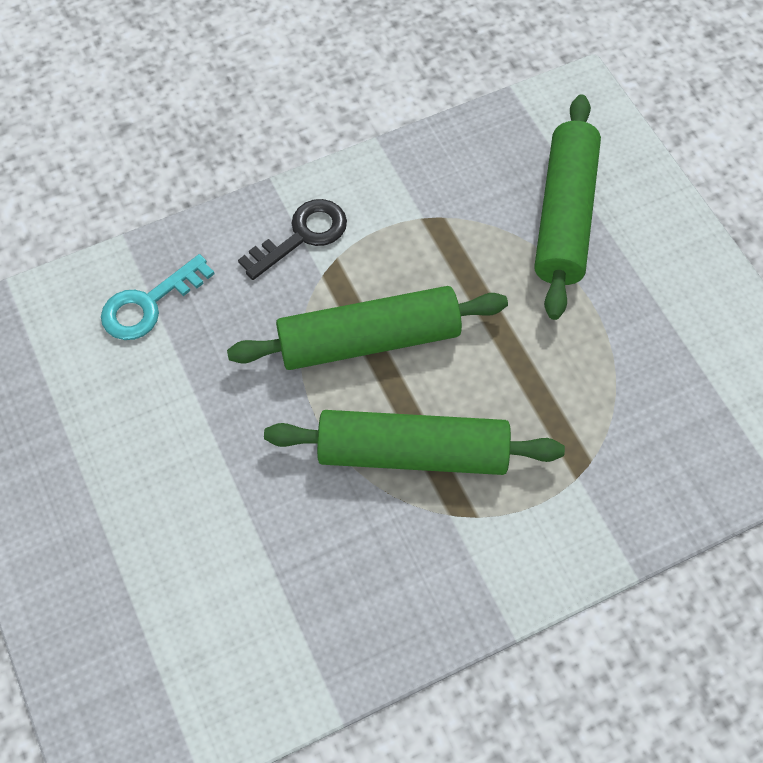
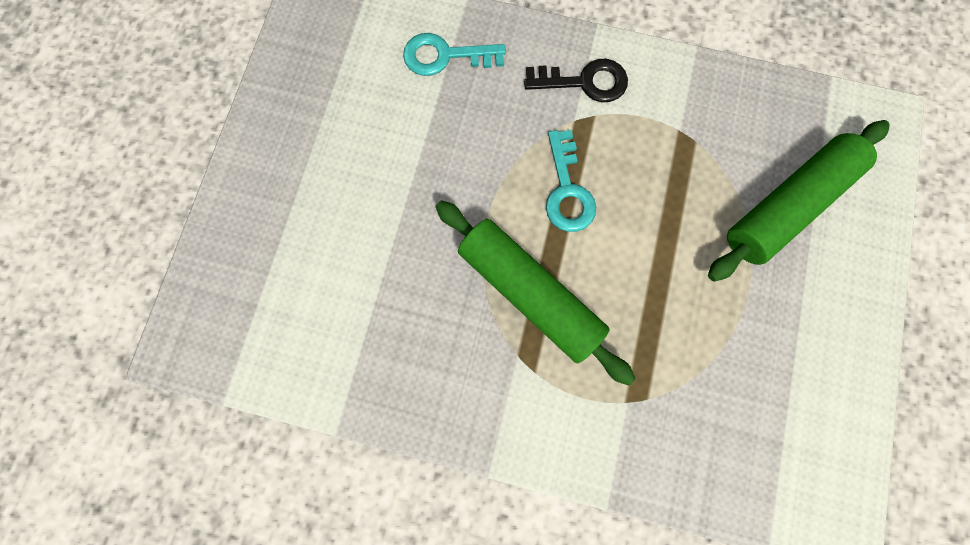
camera: 40 degrees right, 15 degrees up
green rolling pin [227,286,508,370] -> turquoise key [546,130,596,232]

